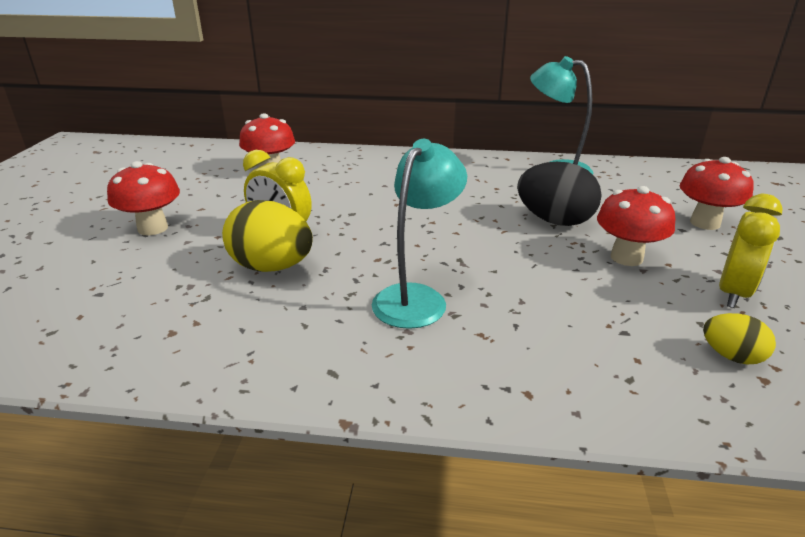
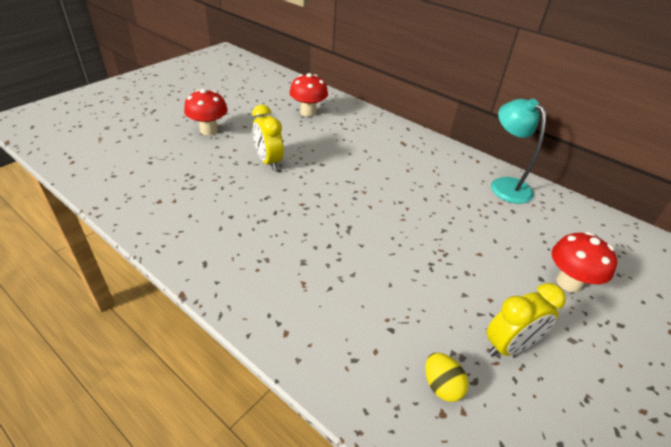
camera: 30 degrees right, 10 degrees up
yellow egg [222,200,313,272] -> none
turquoise lamp [372,139,467,329] -> none
black egg [517,162,602,226] -> none
red mushroom [597,186,675,266] -> none

